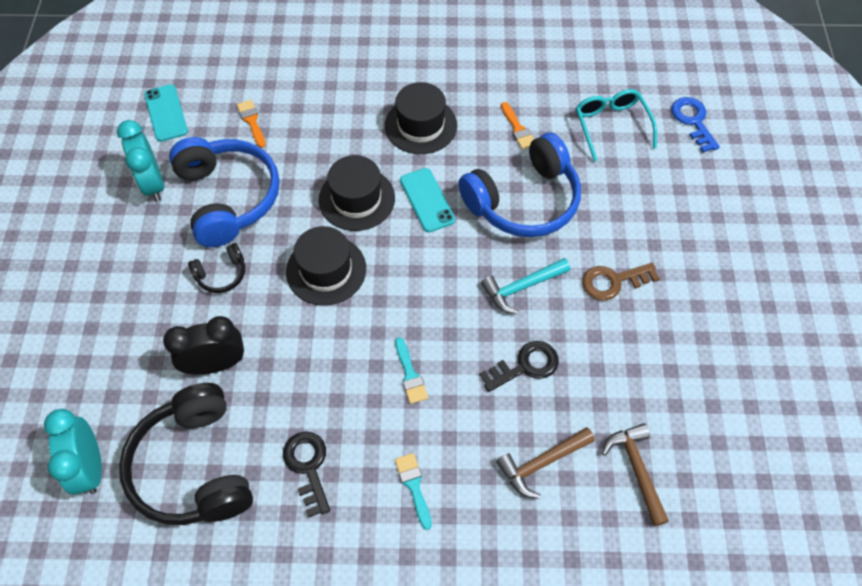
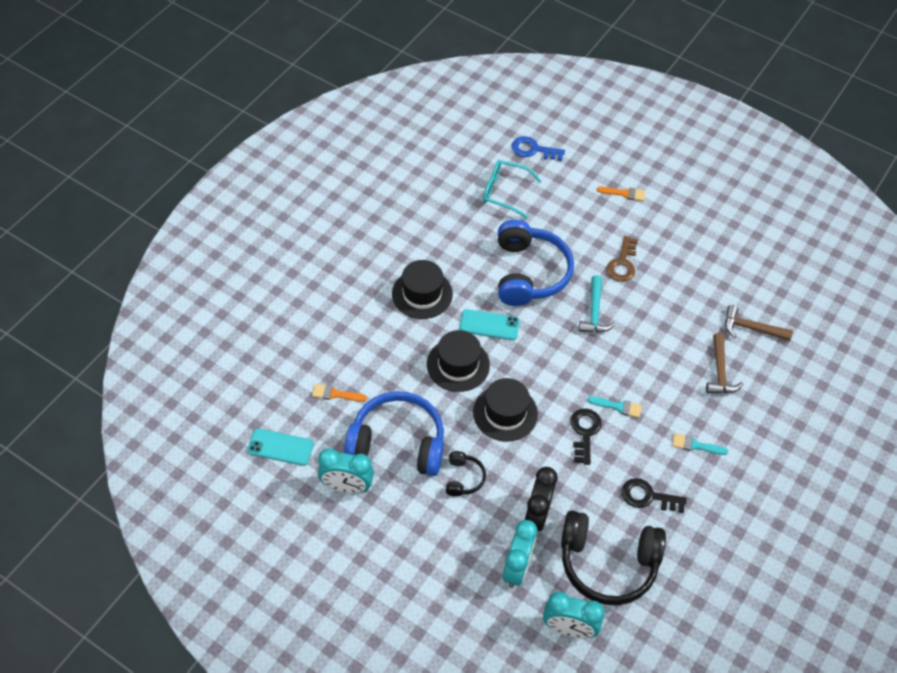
camera: 60 degrees left, 5 degrees down
black key [479,341,559,392] -> black key moved to [570,408,602,465]
orange brush [501,102,534,150] -> orange brush moved to [597,187,645,201]
none -> turquoise clock [503,520,537,588]

